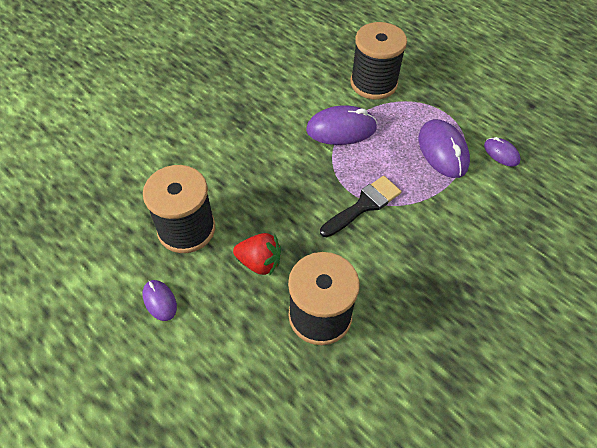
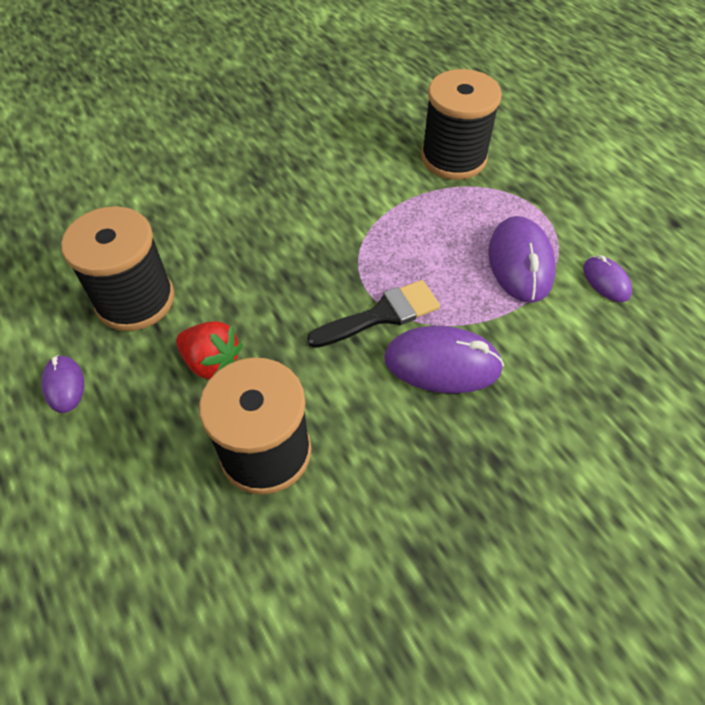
camera: 15 degrees right, 0 degrees up
purple mouse [306,105,377,145] -> purple mouse moved to [384,326,504,394]

